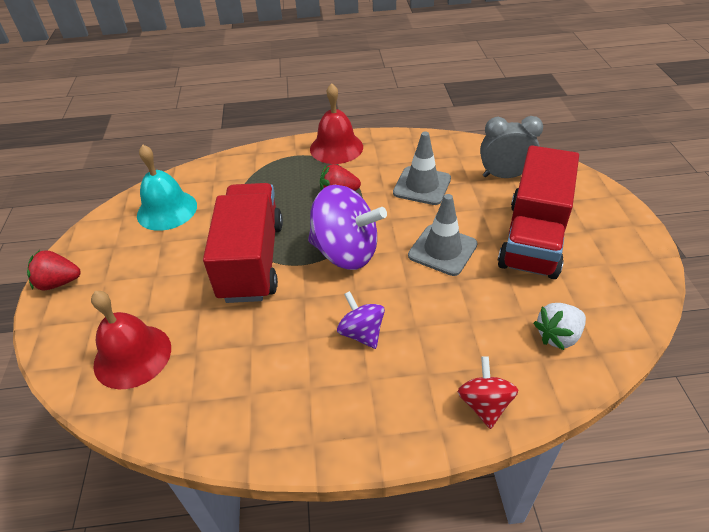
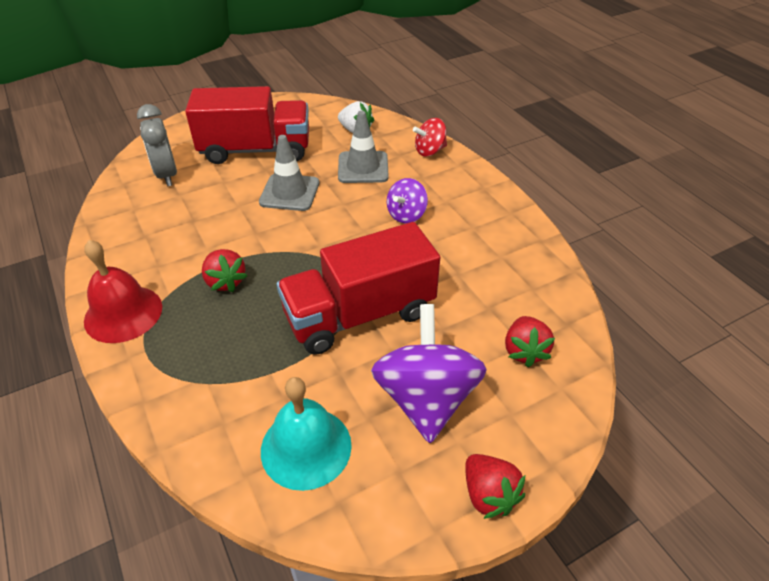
camera: 115 degrees left, 0 degrees up
red bell [91,291,171,389] -> red strawberry [505,316,555,367]
purple spinning top [308,185,387,270] -> purple spinning top moved to [371,304,487,443]
grey traffic cone [393,132,451,205] -> grey traffic cone moved to [338,111,389,183]

